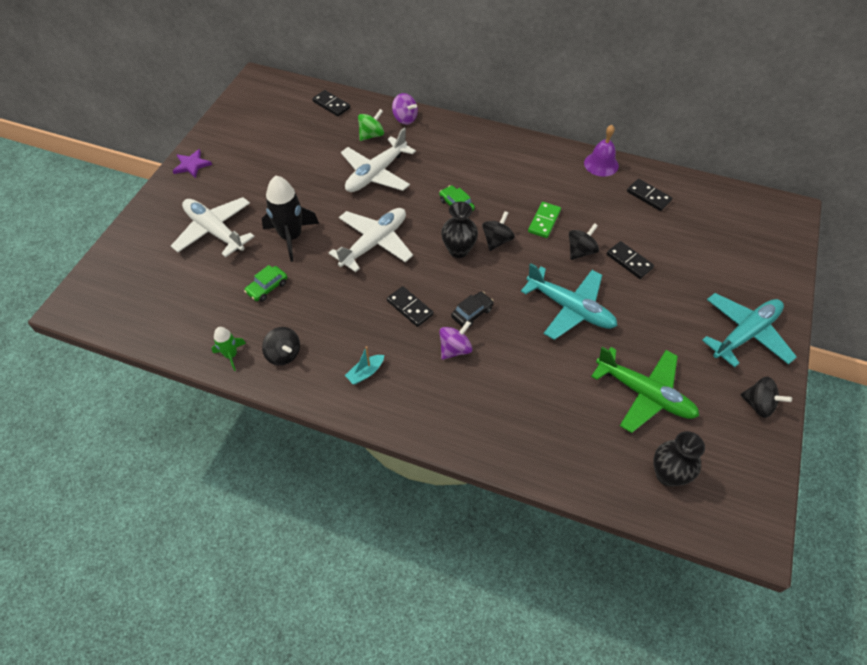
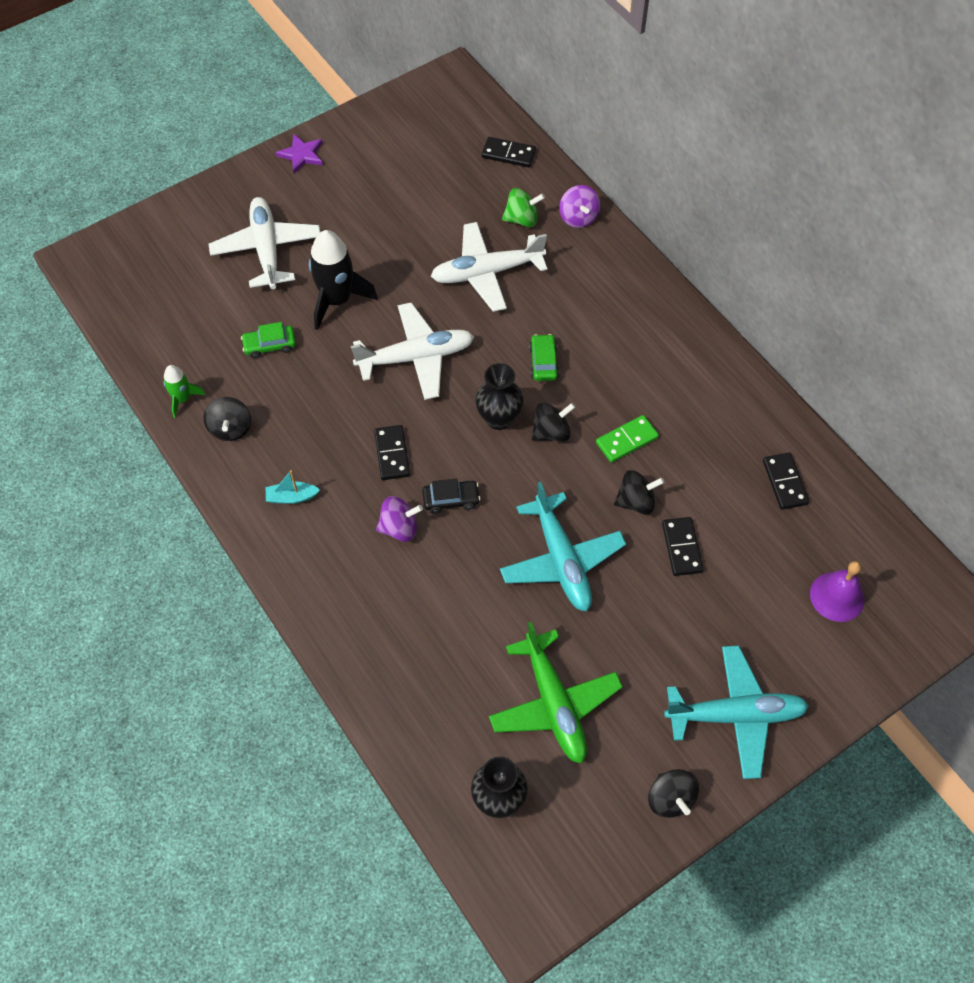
camera: 35 degrees right, 5 degrees up
black domino [312,90,350,116] -> black domino turned 60 degrees counterclockwise [482,137,536,167]
purple bell [584,125,619,177] -> purple bell moved to [810,561,865,622]

